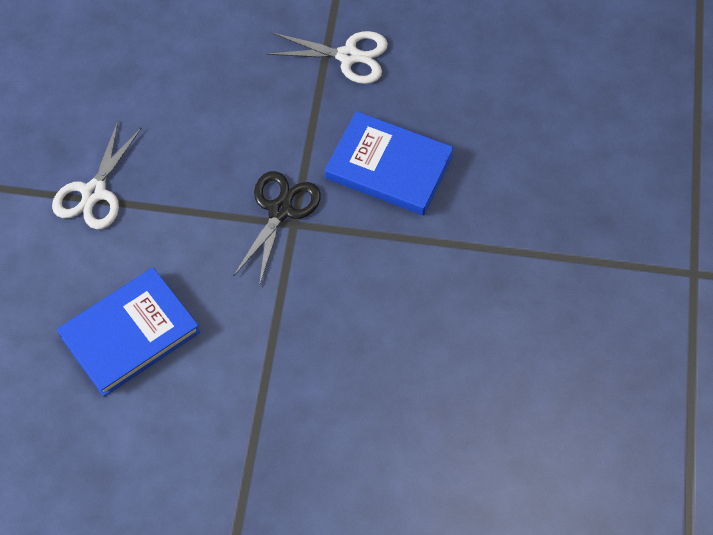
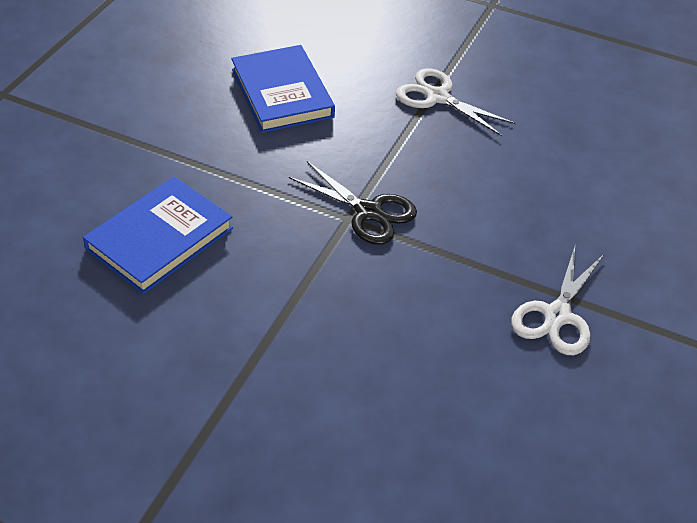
camera: 105 degrees right, 15 degrees down
blue book [325,111,454,215] -> blue book moved to [83,177,233,294]

